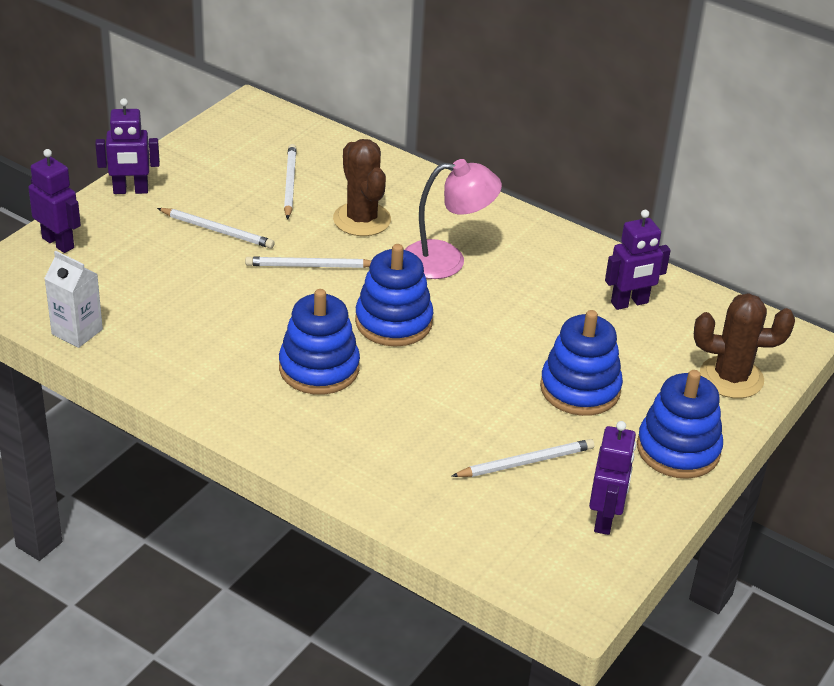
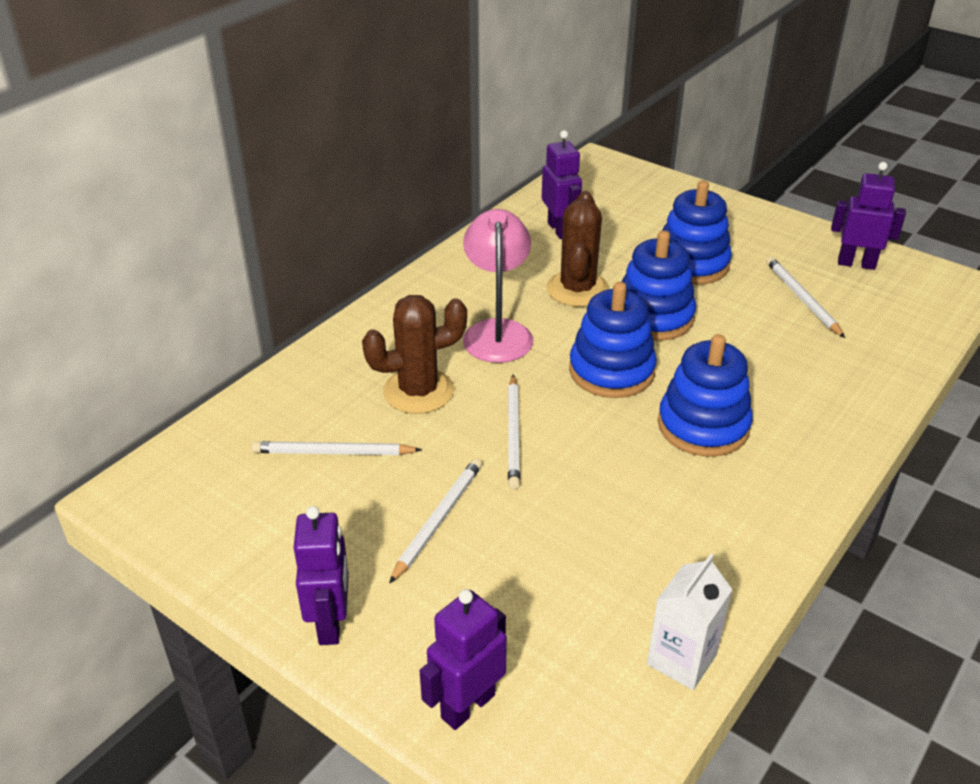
camera: 85 degrees left, 0 degrees up
blue stacking toy [637,370,723,479] -> blue stacking toy moved to [622,230,696,341]
brown cactus [694,293,795,398] -> brown cactus moved to [546,191,609,307]

